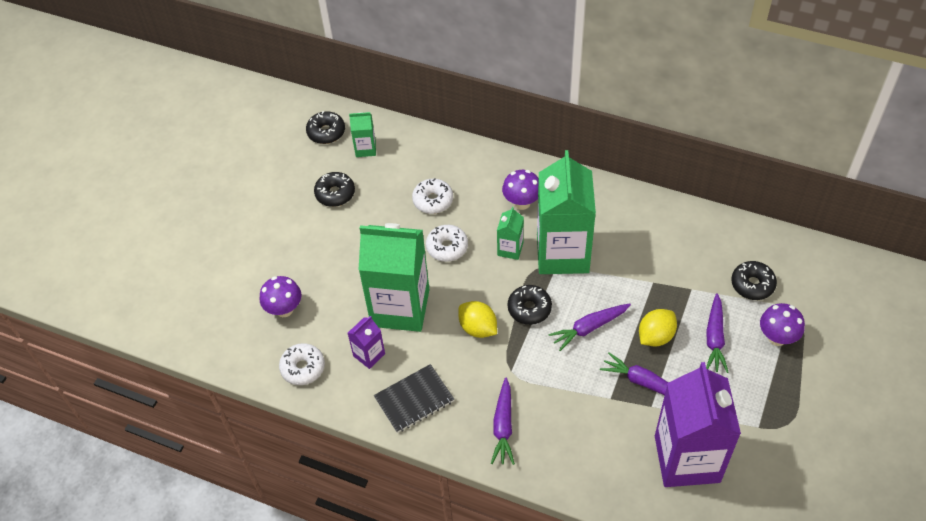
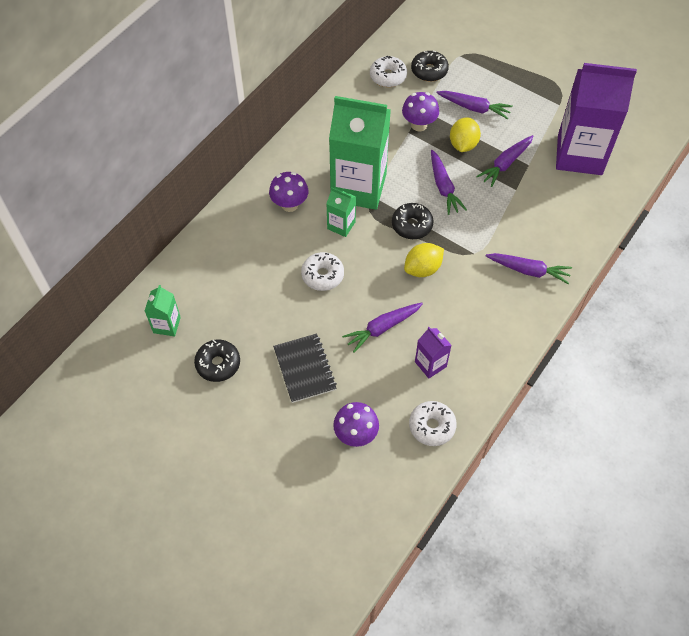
camera: 80 degrees left, 5 degrees up
black donut [306,111,345,144] -> none
green carton [358,223,429,332] -> purple carrot [342,303,423,353]
black notebook [374,364,454,433] -> black notebook moved to [273,333,337,403]
white donut [412,178,453,214] -> white donut moved to [370,56,407,87]
yellow lemon [639,309,677,347] -> yellow lemon turned 45 degrees clockwise [450,117,481,152]
purple mushroom [760,303,805,346] -> purple mushroom moved to [402,92,439,131]

